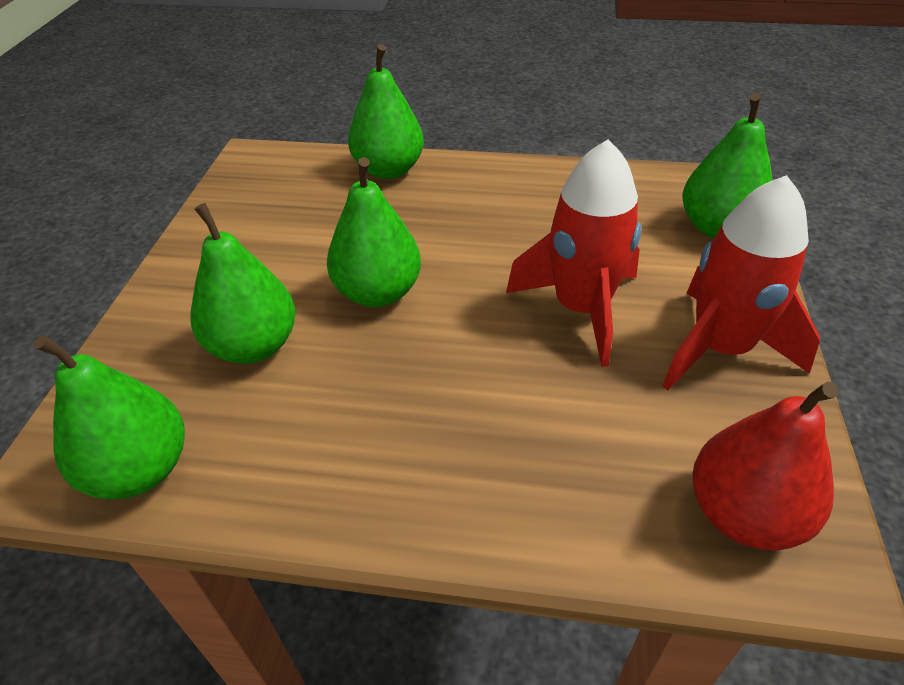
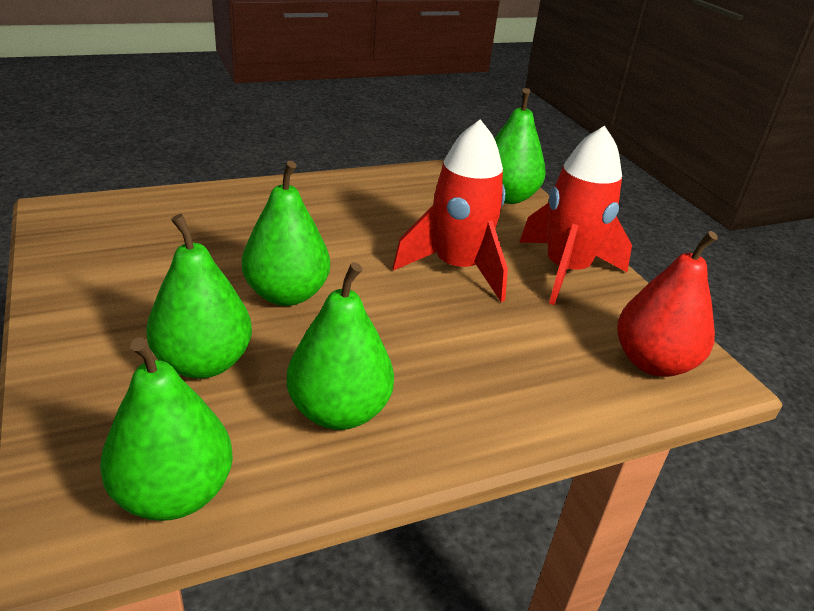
camera: 35 degrees left, 10 degrees down
green pear [348,44,424,179] -> green pear moved to [287,262,394,430]

